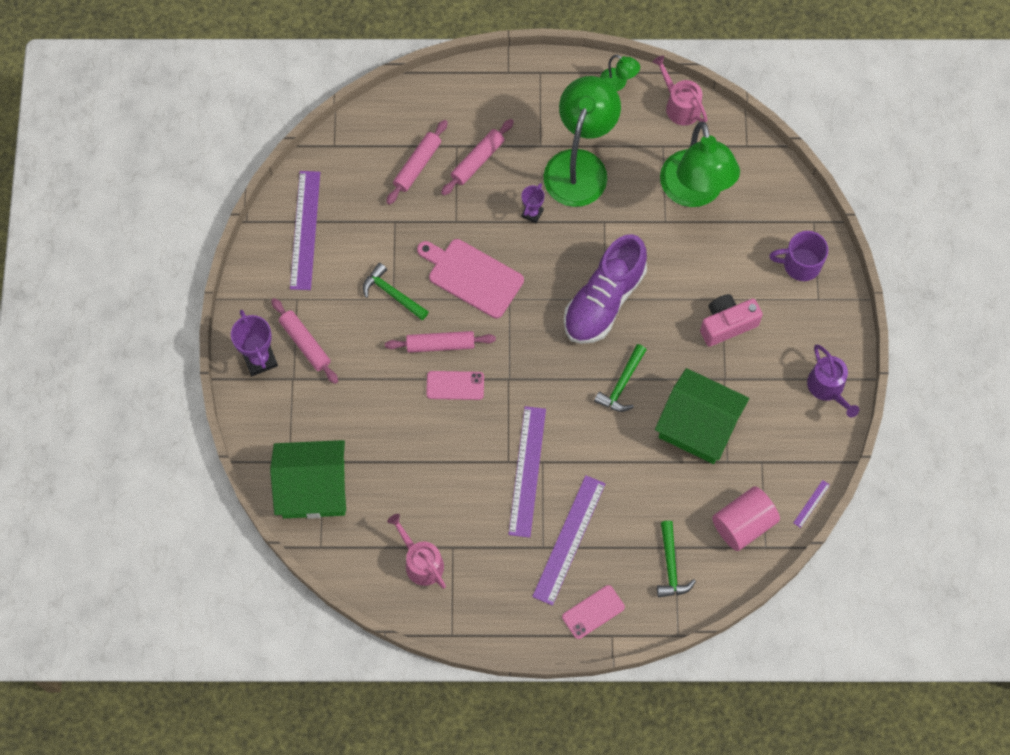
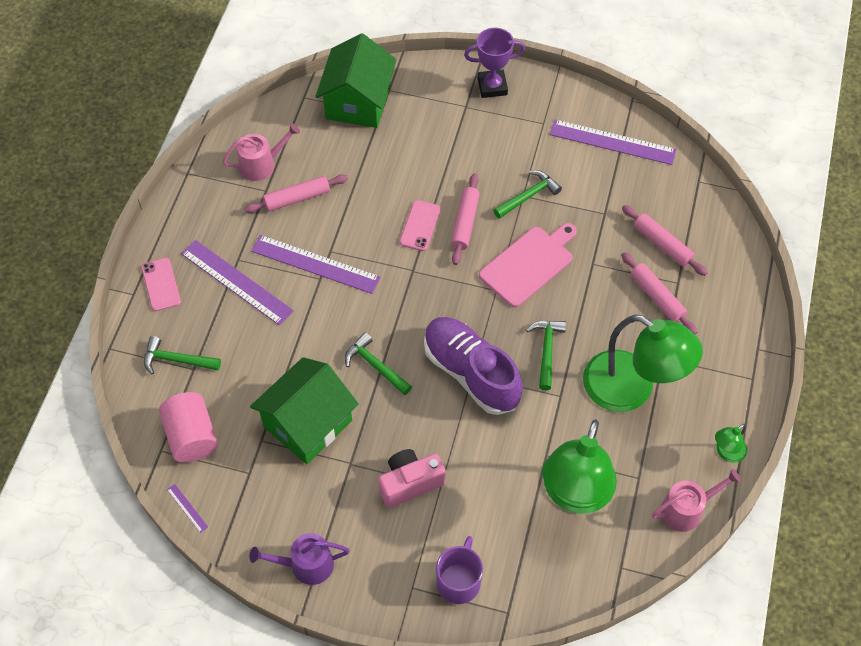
camera: 105 degrees right, 10 degrees down
pink rolling pin [271,298,338,384] -> pink rolling pin moved to [244,174,348,213]
purple trophy [521,183,545,223] -> none
green lamp [660,122,740,207] -> green lamp turned 75 degrees counterclockwise [542,420,617,514]
pink camera [700,294,763,347] -> pink camera turned 105 degrees counterclockwise [378,449,446,508]
none -> green hammer [526,321,566,390]

